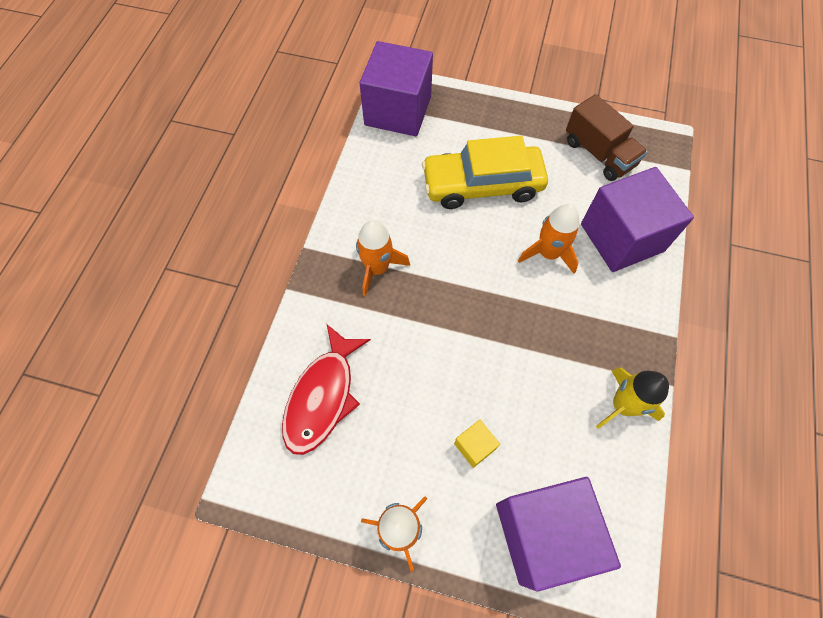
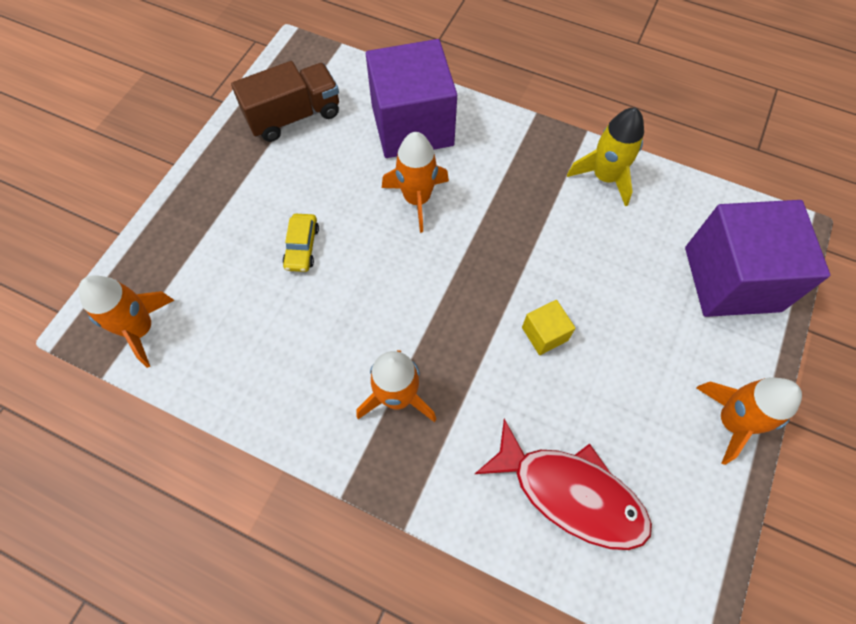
camera: 80 degrees left, 0 degrees up
purple cube [359,41,433,136] -> orange rocket [78,275,174,368]
yellow car [422,136,548,209] -> yellow car [283,214,319,272], size x0.41
yellow cube [454,420,500,468] -> yellow cube moved to [522,300,576,355]

